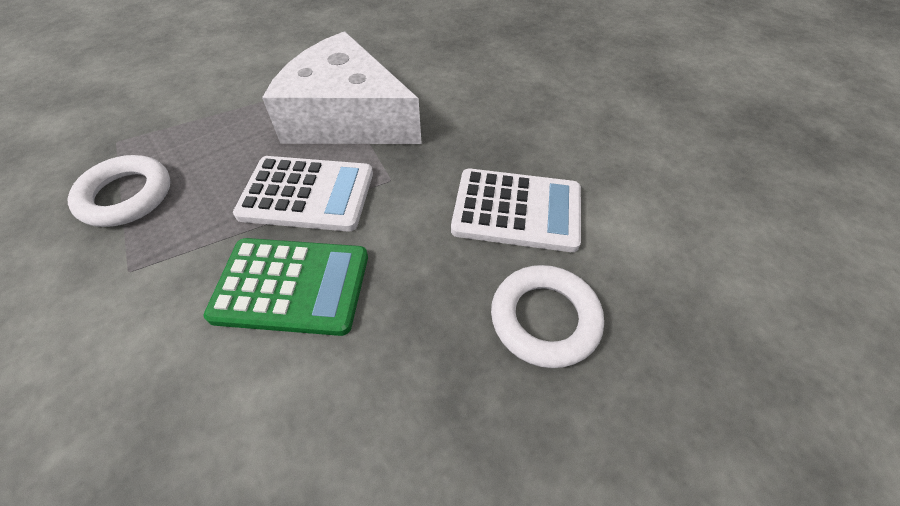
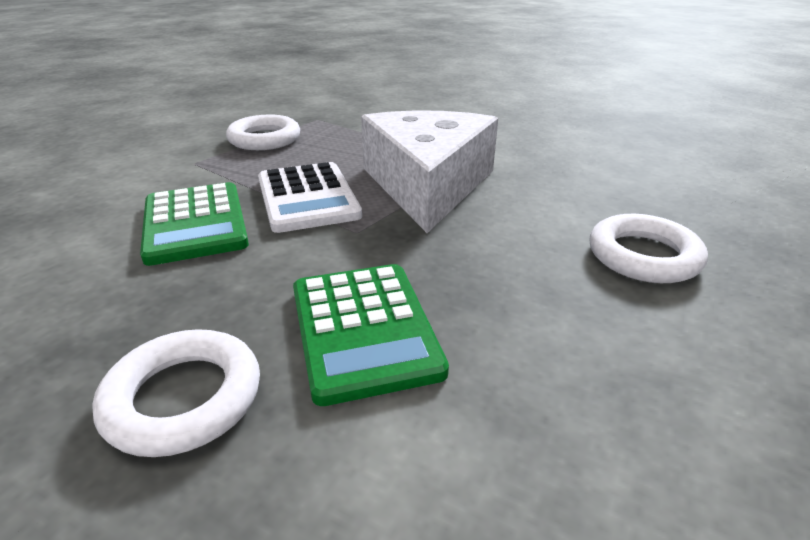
camera: 65 degrees right, 20 degrees down
white calculator [451,169,581,252] -> green calculator [293,264,449,406]
none -> white ring [589,214,708,283]

